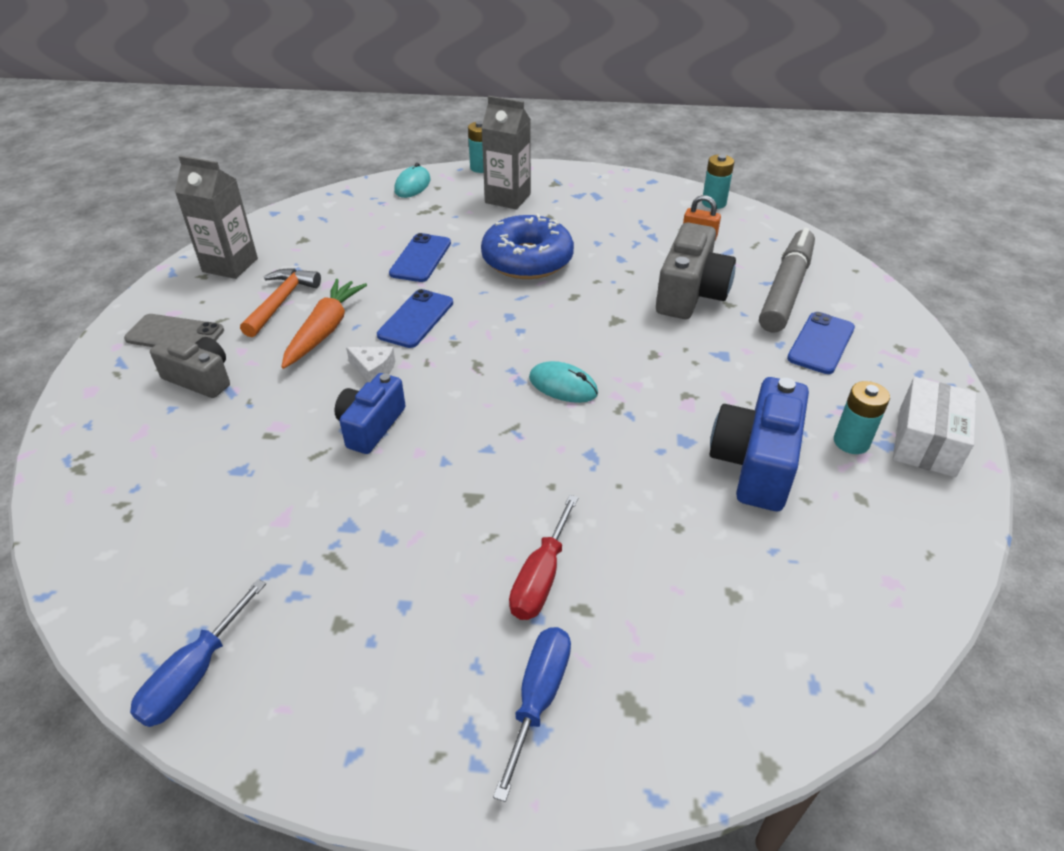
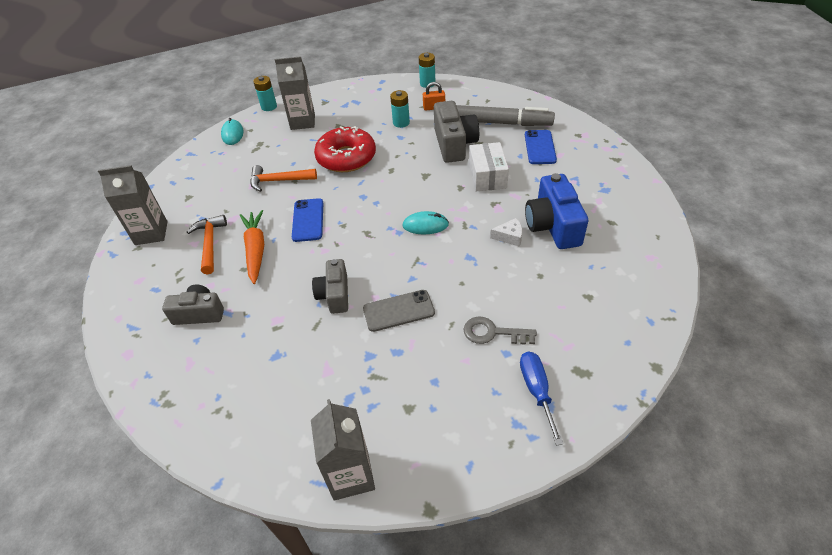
camera: 25 degrees left, 5 degrees up
grey phone [124,314,224,347] -> grey phone moved to [363,290,435,332]
blue screwdriver [130,579,266,727] -> grey carton [311,399,375,501]
blue camera [335,373,406,454] -> grey camera [312,259,348,314]
white cheese [346,346,395,382] -> white cheese moved to [490,218,522,247]
blue phone [389,233,451,282] -> orange hammer [250,165,317,192]
blue donut [481,213,574,279] -> red donut [314,126,376,172]
red screwdriver [509,495,579,620] -> grey key [464,317,537,345]
grey marker [759,228,815,333] -> grey marker turned 105 degrees clockwise [456,105,555,126]
turquoise battery [834,381,890,454] -> turquoise battery moved to [390,90,410,128]
white box [893,377,976,477] -> white box moved to [469,142,509,192]

